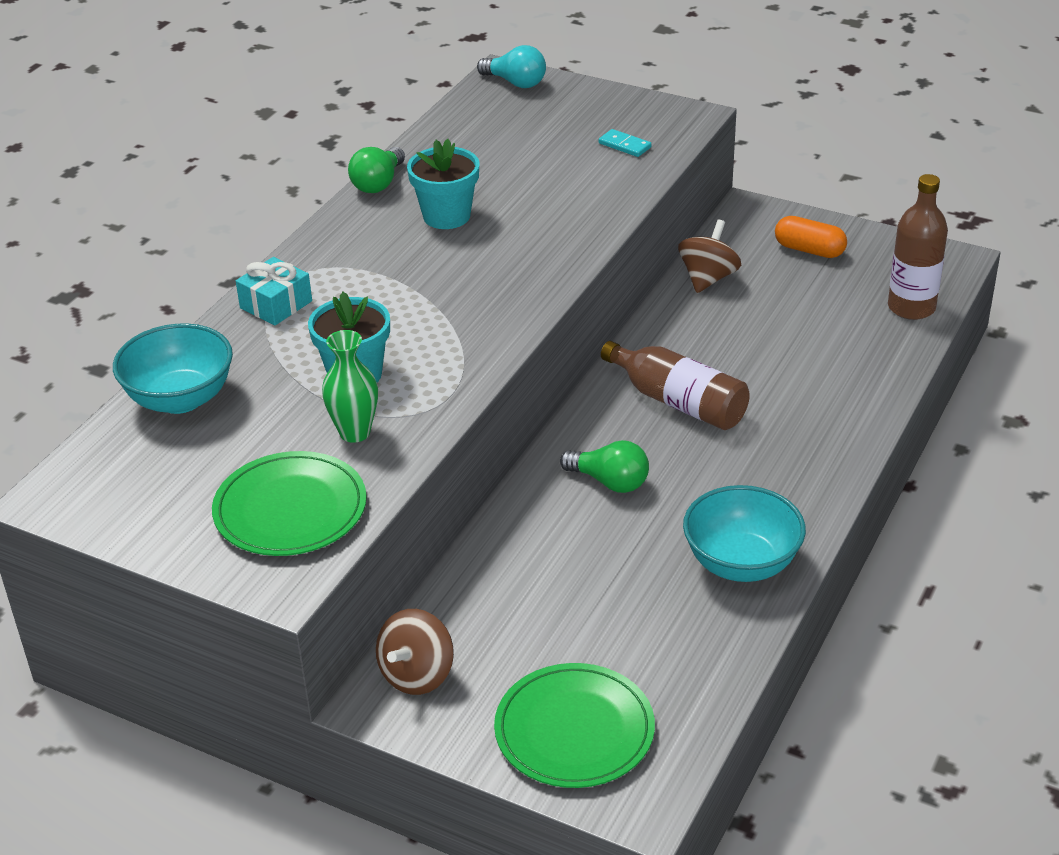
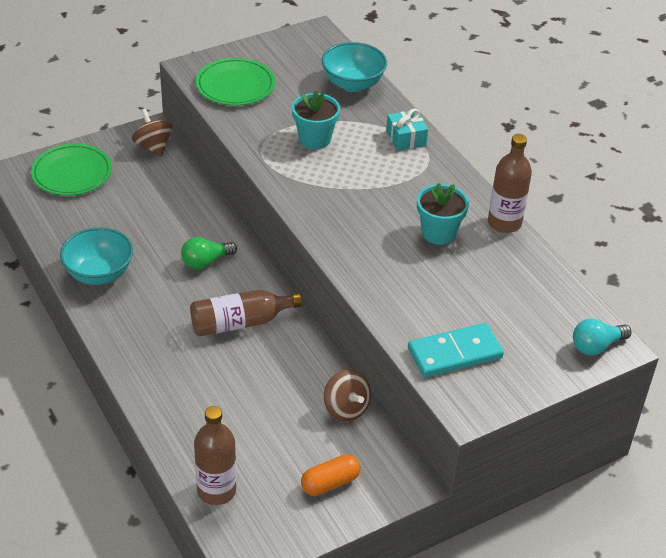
camera: 120 degrees right, 5 degrees up
green vase [322,330,378,443] -> none
green light bulb [348,147,405,193] -> brown bottle [488,134,532,233]
turquoise domino [599,129,651,157] -> turquoise domino [408,323,504,377], size x2.14

